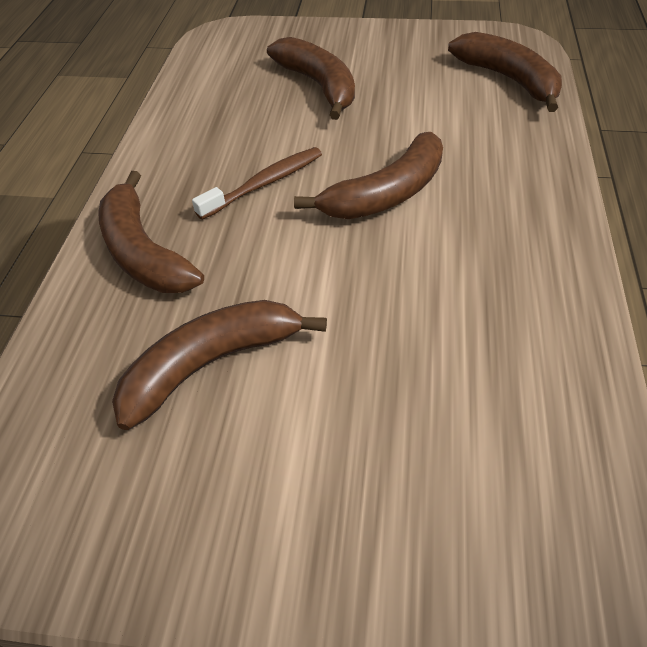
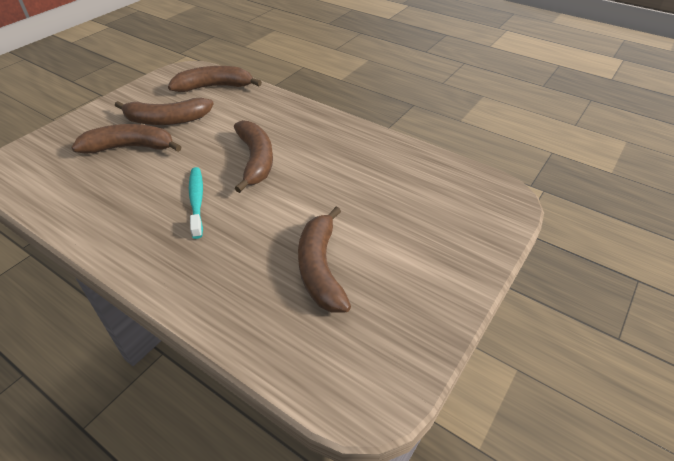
camera: 65 degrees left, 5 degrees down
brown banana [98,171,204,293] -> brown banana moved to [115,98,214,125]
brown toothbrush [192,147,322,220] -> turquoise toothbrush [189,167,203,239]

